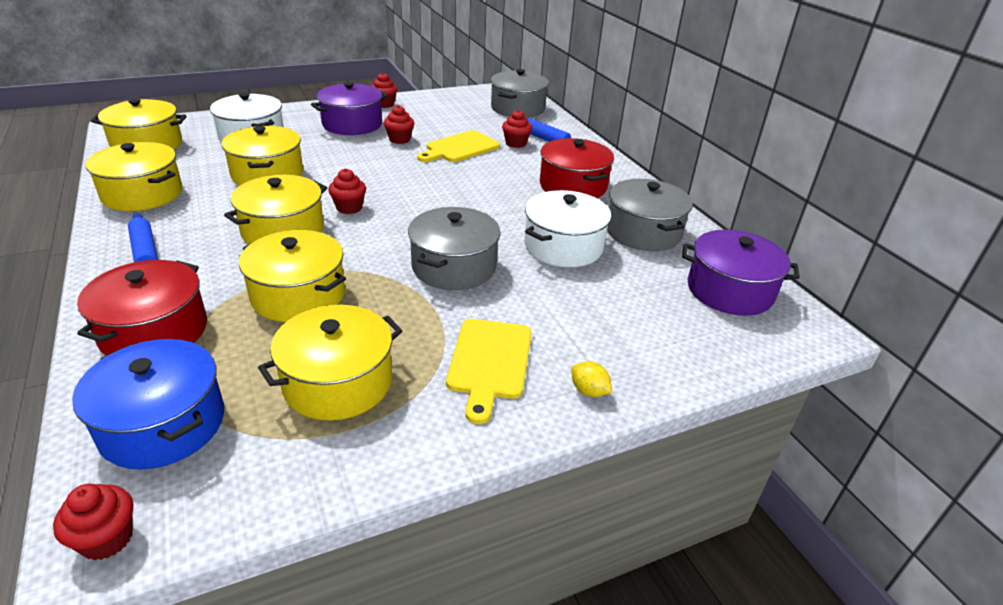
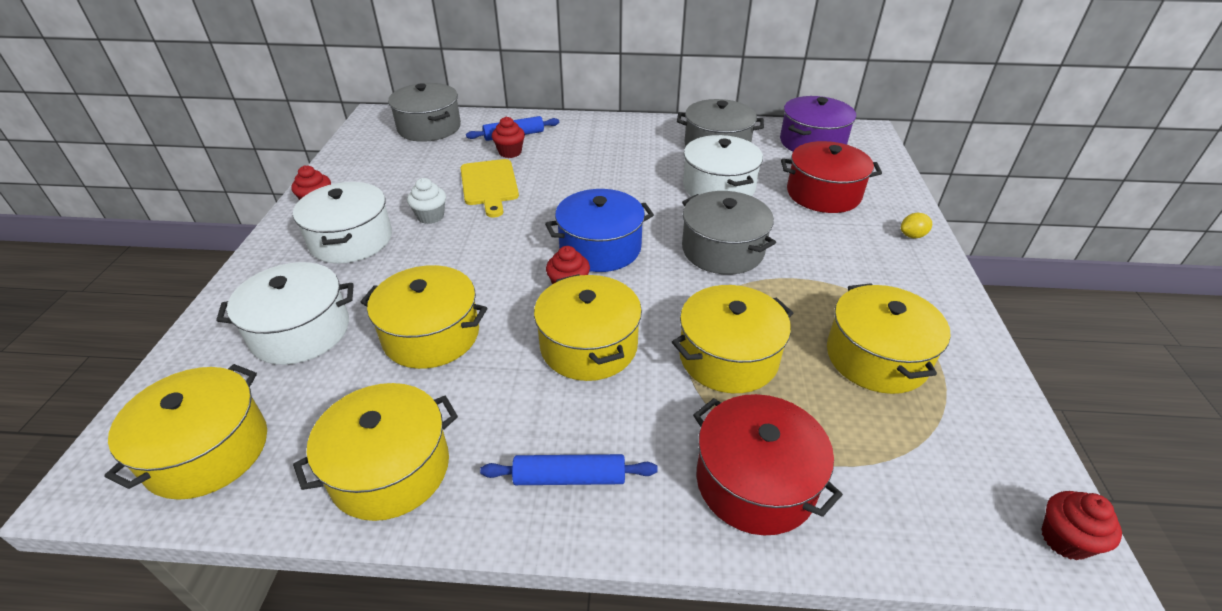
camera: 60 degrees left, 5 degrees up
blue pot [72,339,224,470] -> blue pot moved to [545,189,654,272]
purple pot [311,82,388,135] -> white pot [293,182,392,263]
red cupcake [384,105,414,144] -> white cupcake [407,178,446,224]
yellow cutting board [446,319,532,424] -> none
red pot [540,138,614,198] -> red pot moved to [781,141,882,213]

